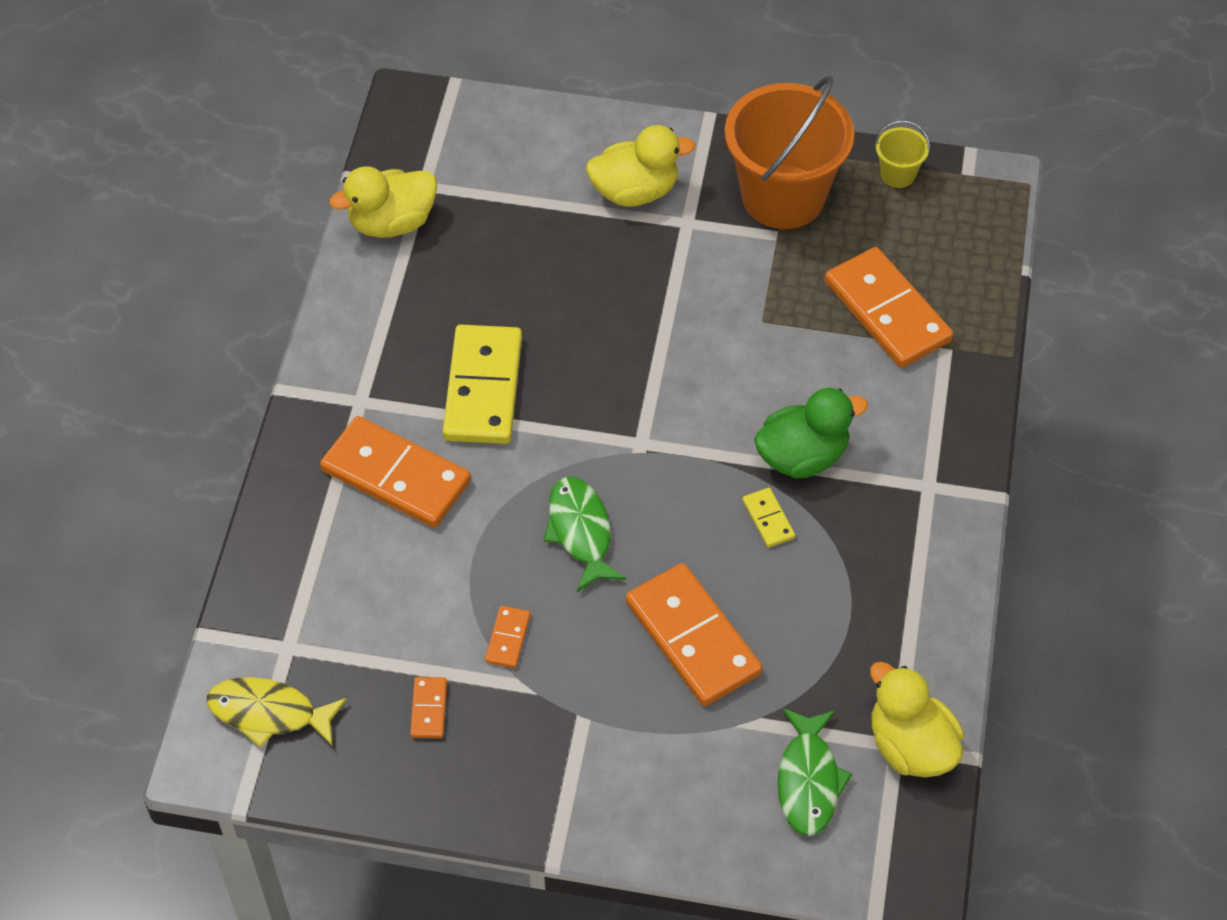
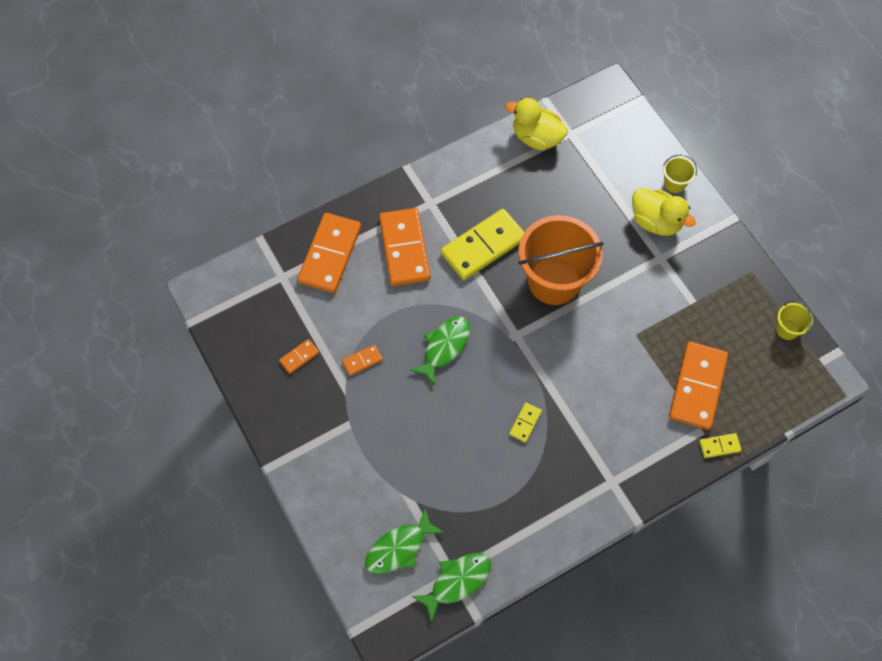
camera: 50 degrees right, 10 degrees up
yellow fish [207,677,347,748] -> none
orange domino [626,563,762,706] -> orange domino moved to [297,213,361,293]
orange bucket [725,76,855,229] -> orange bucket moved to [518,215,604,305]
green duck [754,388,868,478] -> none
yellow duck [870,661,964,778] -> green fish [412,553,491,623]
none -> yellow bucket [663,154,697,193]
none -> yellow domino [699,433,741,458]

